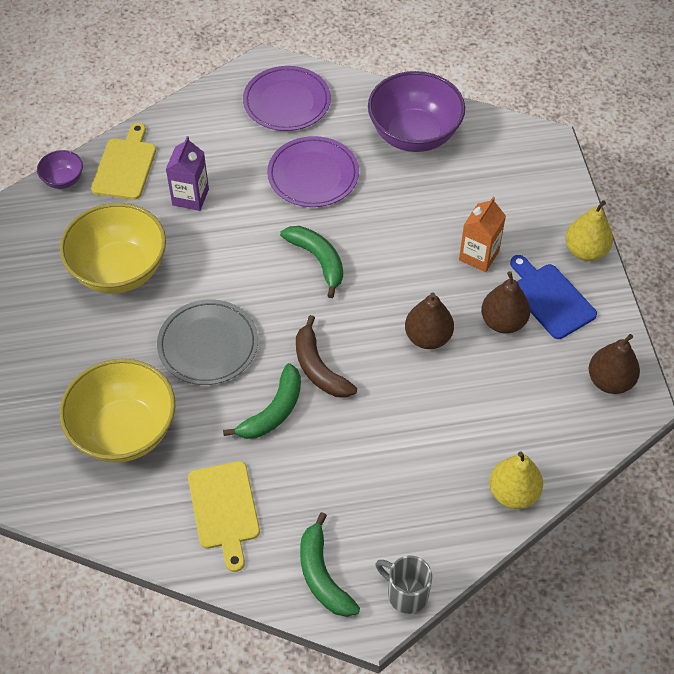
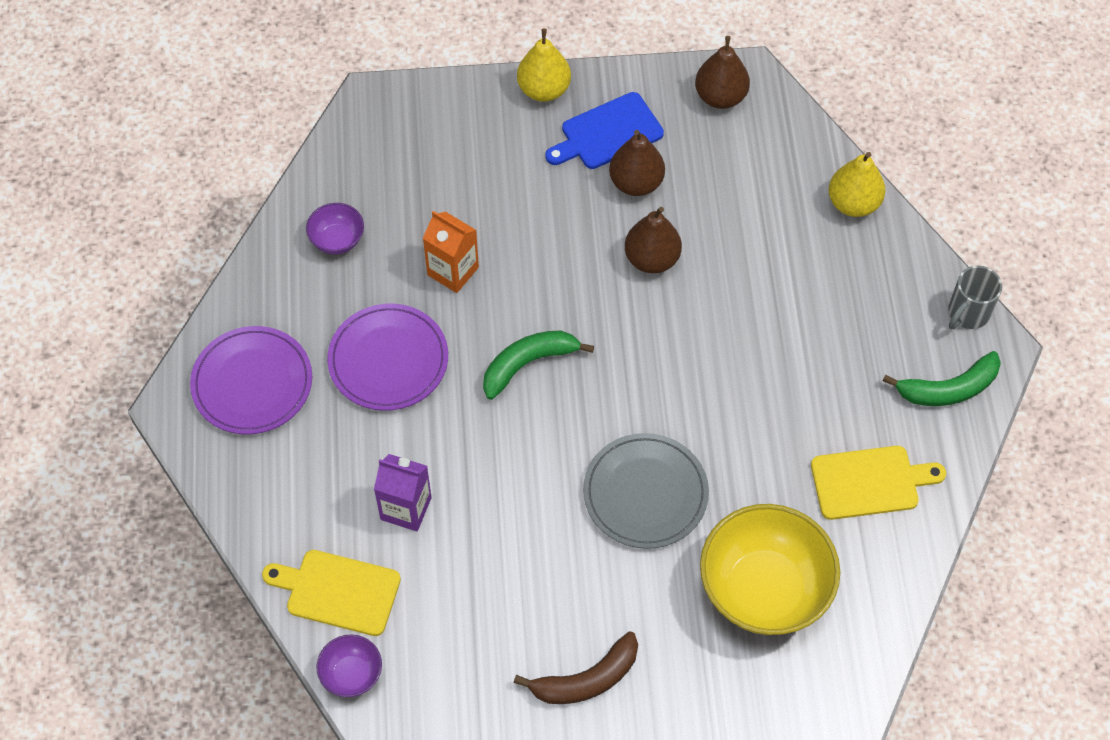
camera: 85 degrees left, 5 degrees up
yellow bowl [60,203,166,294] -> none
green banana [223,363,301,439] -> none
brown banana [296,315,357,398] -> brown banana moved to [514,631,638,704]
purple bowl [368,71,465,152] -> purple bowl [306,203,364,254], size x0.46
orange carton [459,197,506,272] -> orange carton moved to [423,211,479,293]

